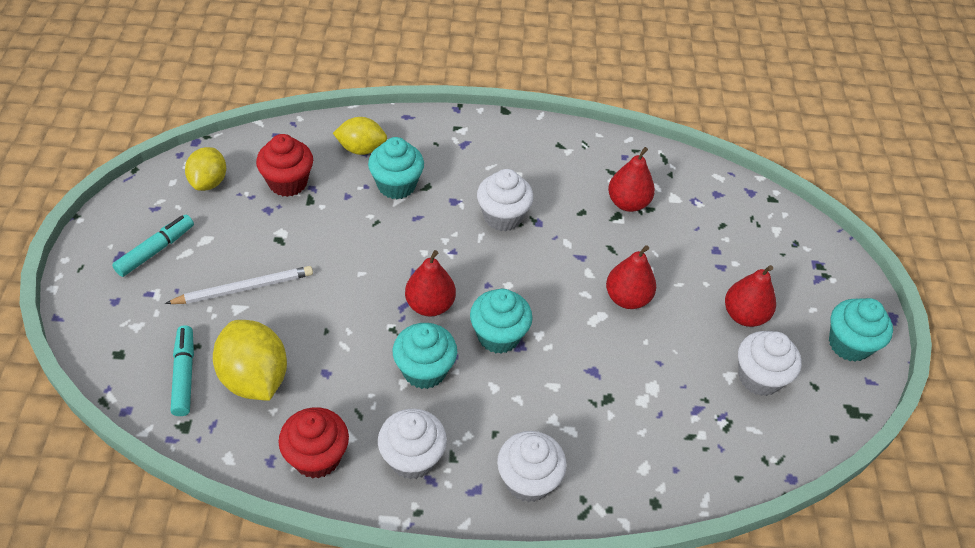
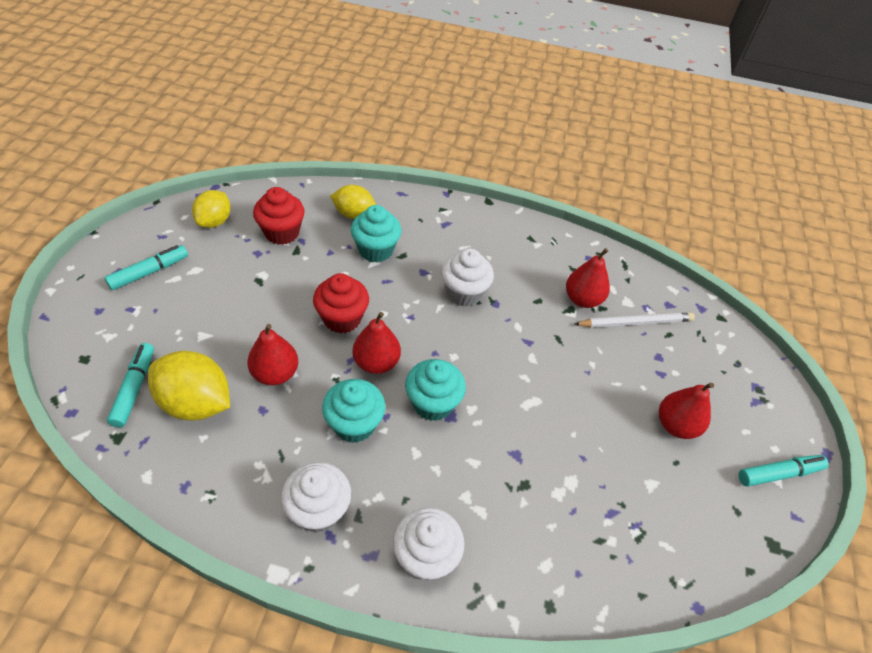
camera: 10 degrees right, 0 degrees up
white pencil [165,266,313,304] -> white pencil moved to [574,313,695,328]
yellow lemon [213,320,287,401] -> yellow lemon turned 45 degrees counterclockwise [148,351,230,420]
red cupcake [278,407,349,479] -> red cupcake moved to [313,273,369,334]
red pear [606,245,656,309] -> red pear moved to [247,324,298,385]
white cupcake [738,331,802,396] -> none
turquoise cupcake [829,298,893,362] -> turquoise marker [738,455,829,487]

